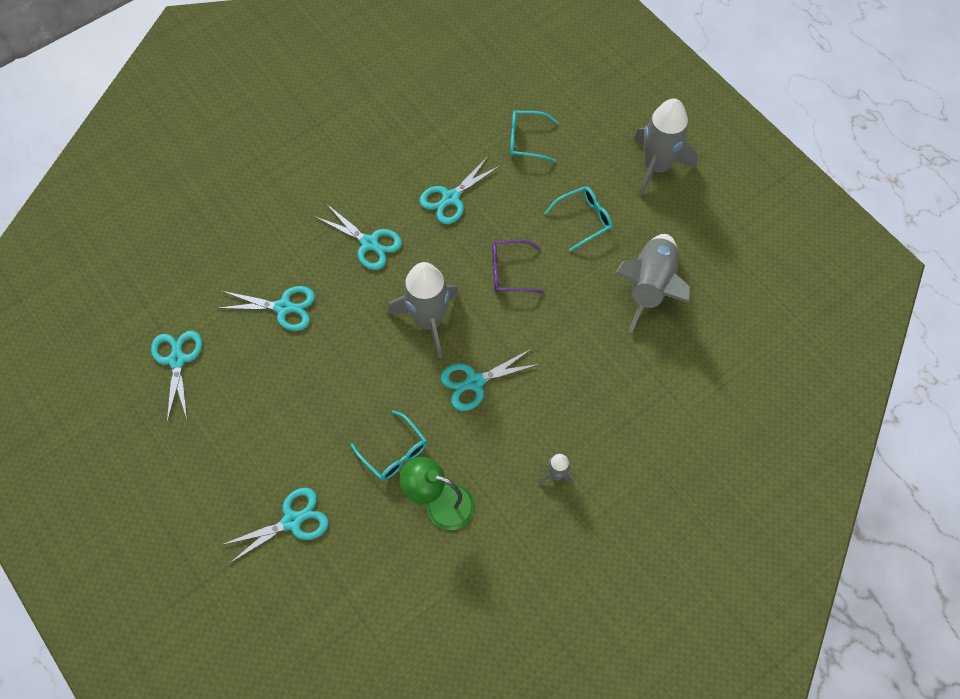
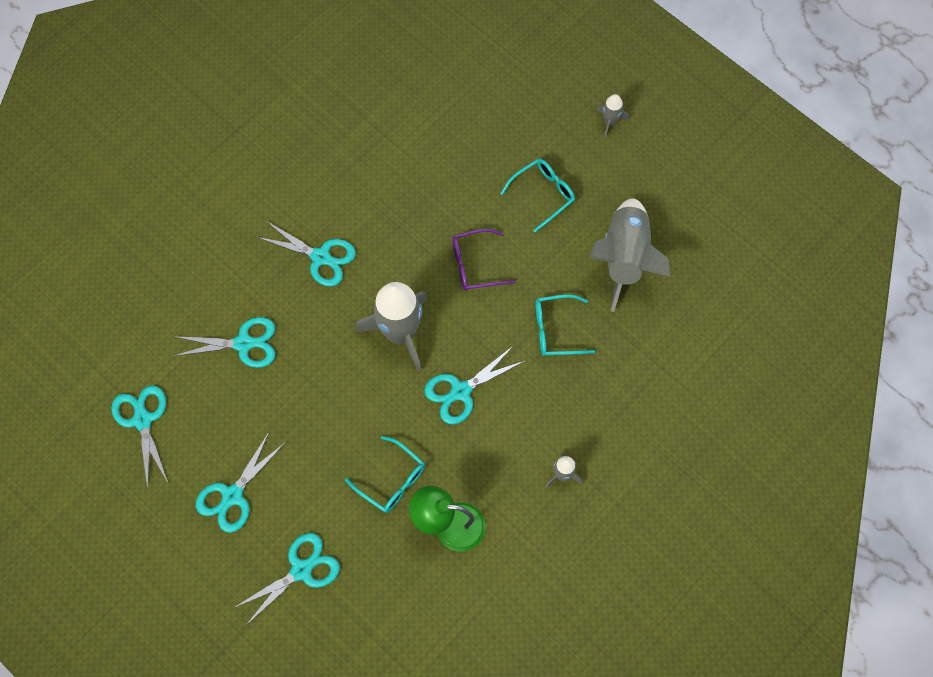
camera: 10 degrees left, 5 degrees up
turquoise scissors [419,155,501,224] -> turquoise scissors moved to [196,431,286,533]
turquoise glasses [510,110,558,162] -> turquoise glasses moved to [536,294,595,356]
grey rocket [634,99,698,197] -> grey rocket [597,94,629,138], size x0.46

